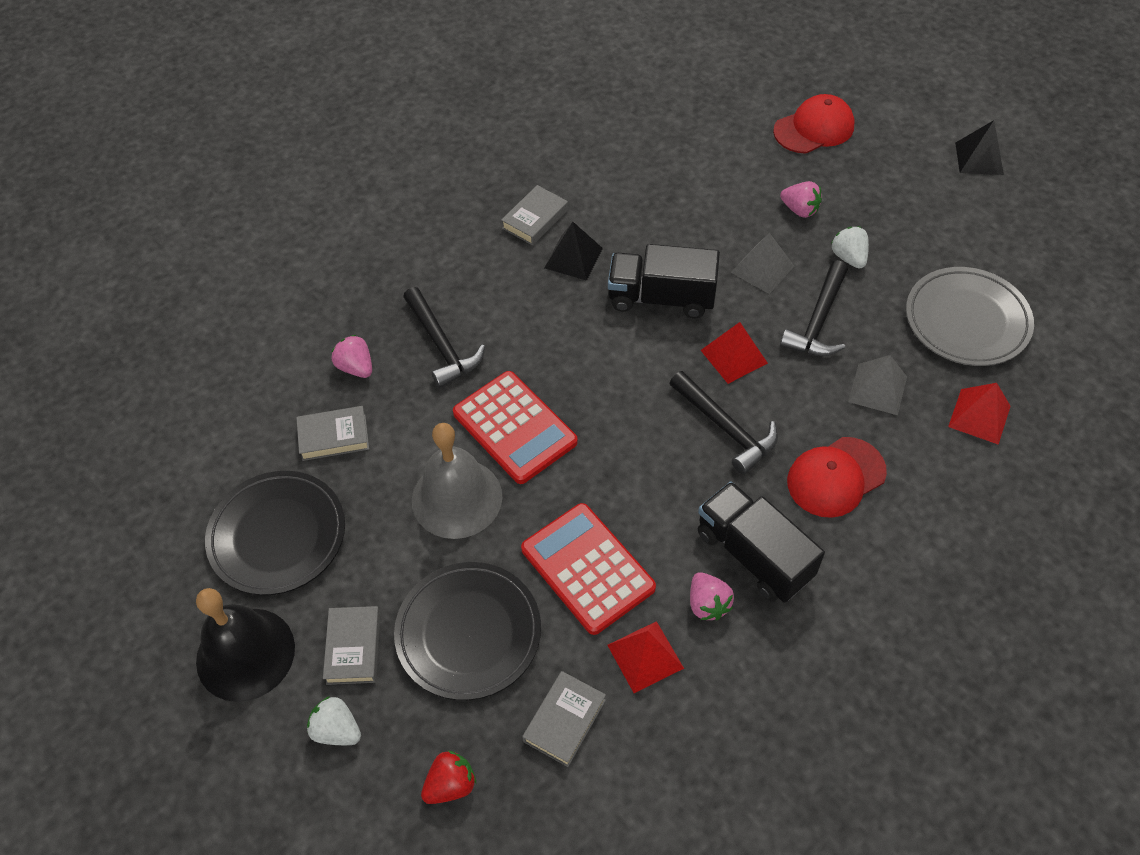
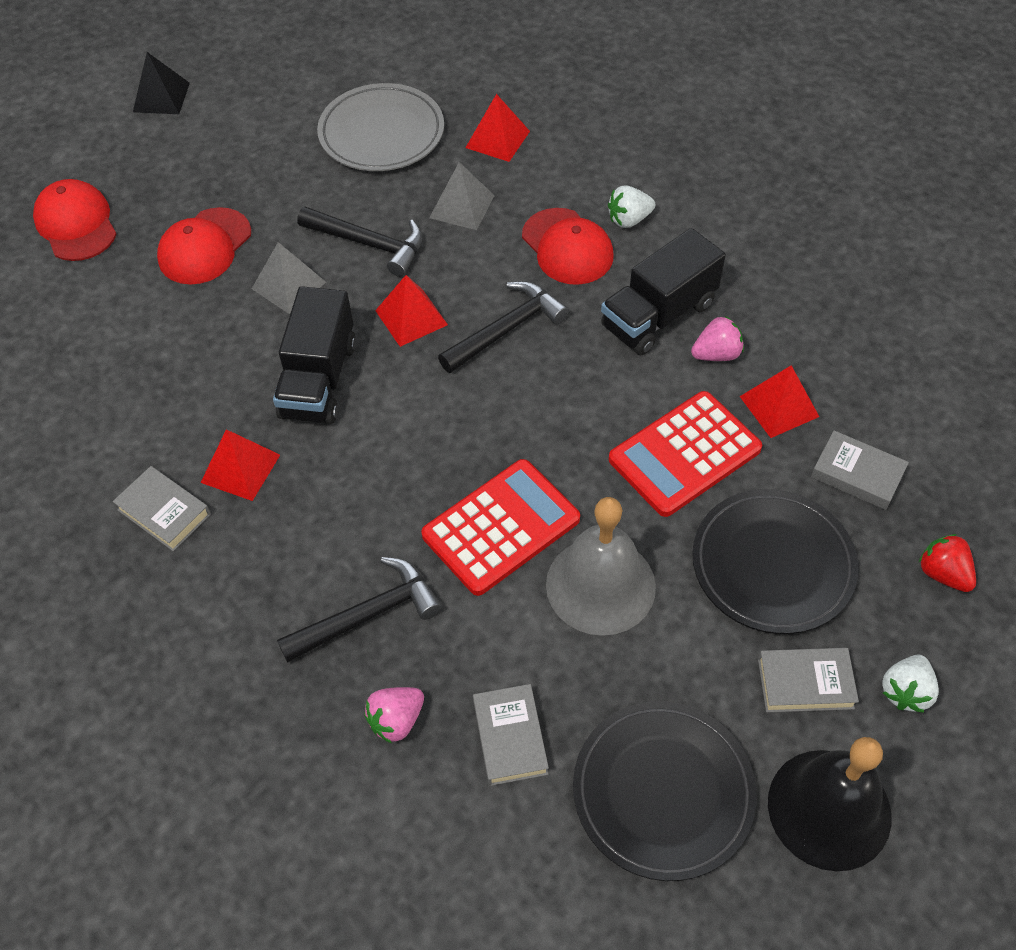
camera: 90 degrees left, 0 degrees up
black pyramid [545,222,603,281] -> red pyramid [200,429,280,501]
pink strawberry [780,181,822,218] -> red cap [157,207,251,285]
white strawberry [832,227,869,269] -> white strawberry moved to [608,185,655,228]

